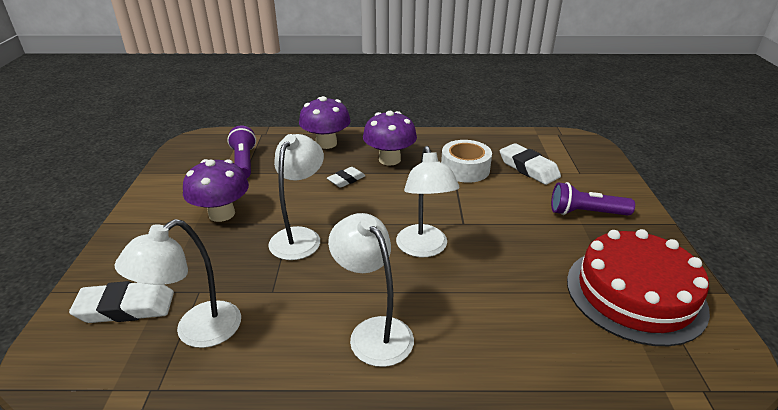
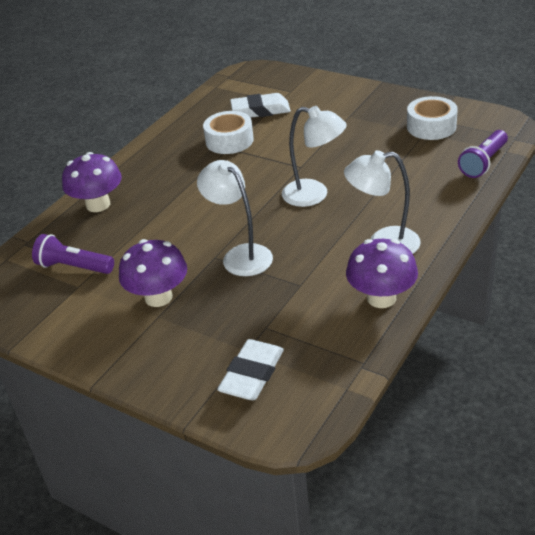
camera: 55 degrees left, 5 degrees up
white lamp [115,219,241,348] -> none
white eraser [327,167,365,188] -> none
purple mushroom [363,111,417,165] -> purple mushroom moved to [346,239,418,308]
purple flashlight [551,182,635,216] -> purple flashlight moved to [458,130,508,178]
red cake [567,229,710,346] -> white tape [407,96,458,140]

